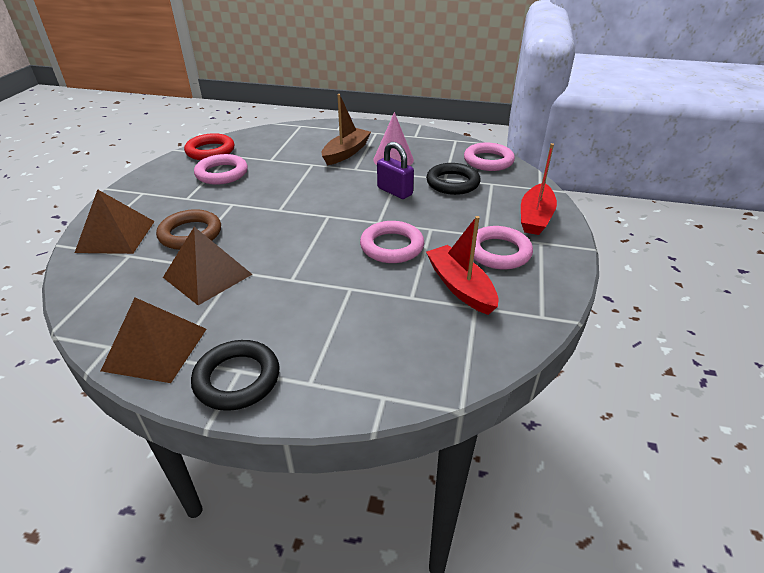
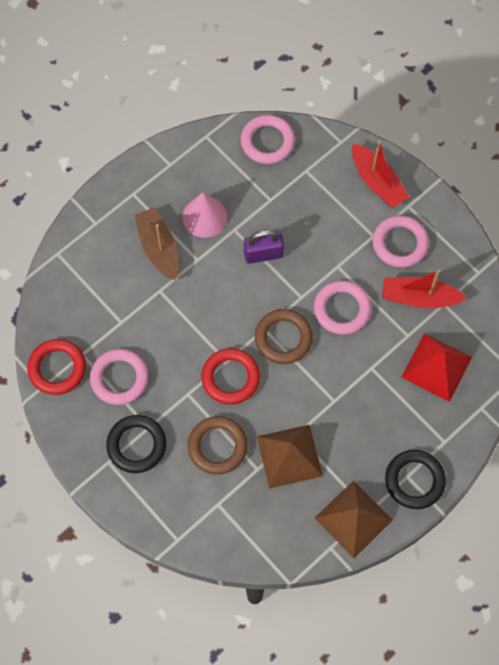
camera: 55 degrees left, 30 degrees up
brown pyramid [75,189,155,254] -> none
black ring [426,163,481,195] -> black ring moved to [106,415,166,473]
none -> red ring [201,348,260,405]
none -> brown ring [255,309,313,364]
none -> red pyramid [401,333,472,402]

